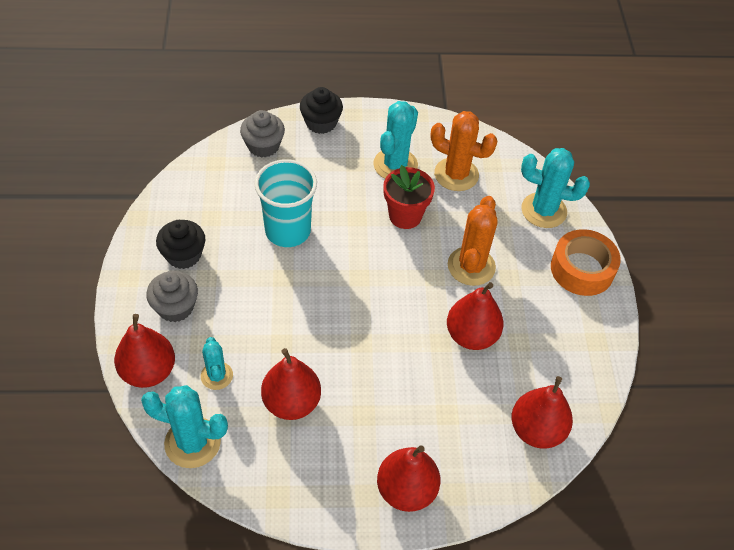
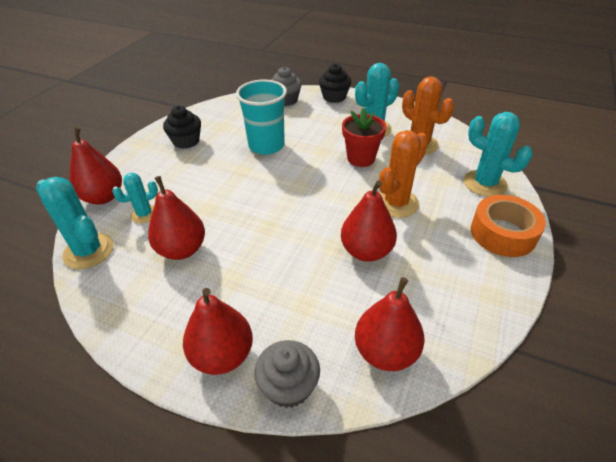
camera: 30 degrees right, 10 degrees down
grey cupcake [146,271,198,322] -> grey cupcake moved to [254,340,320,408]
turquoise cactus [201,337,233,390] -> turquoise cactus turned 45 degrees clockwise [112,173,158,224]

